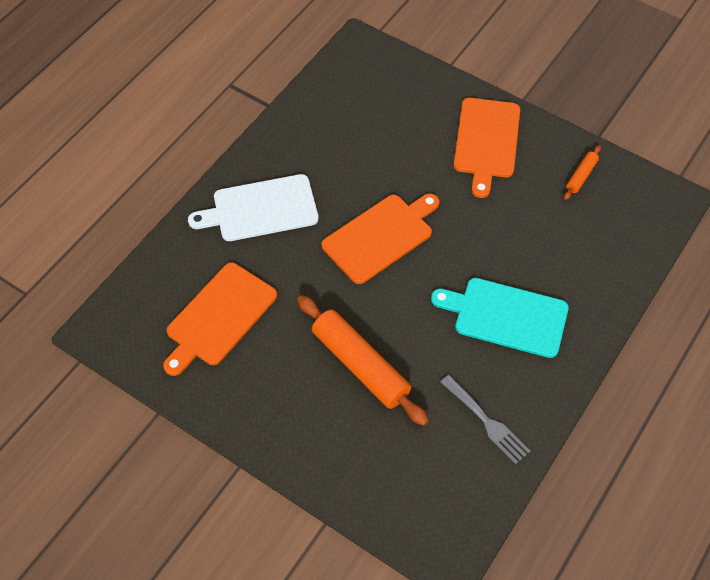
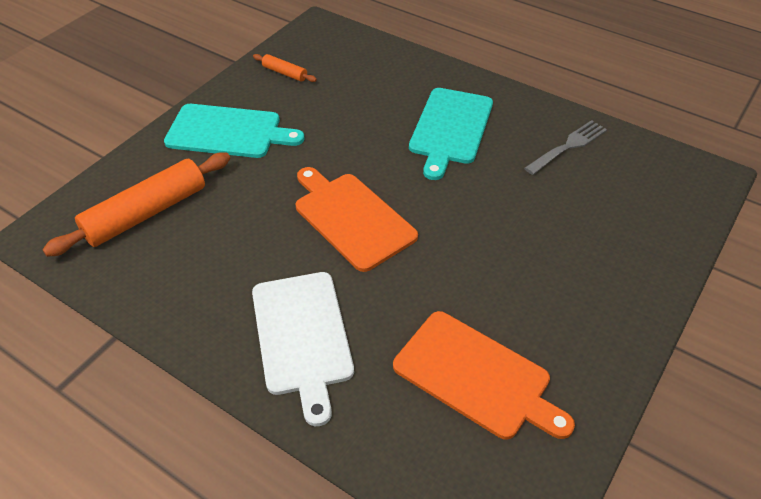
camera: 90 degrees left, 10 degrees down
orange rolling pin [297,295,429,426] -> orange rolling pin moved to [42,152,230,257]
orange cutting board [454,98,520,198] -> turquoise cutting board [164,104,304,158]

